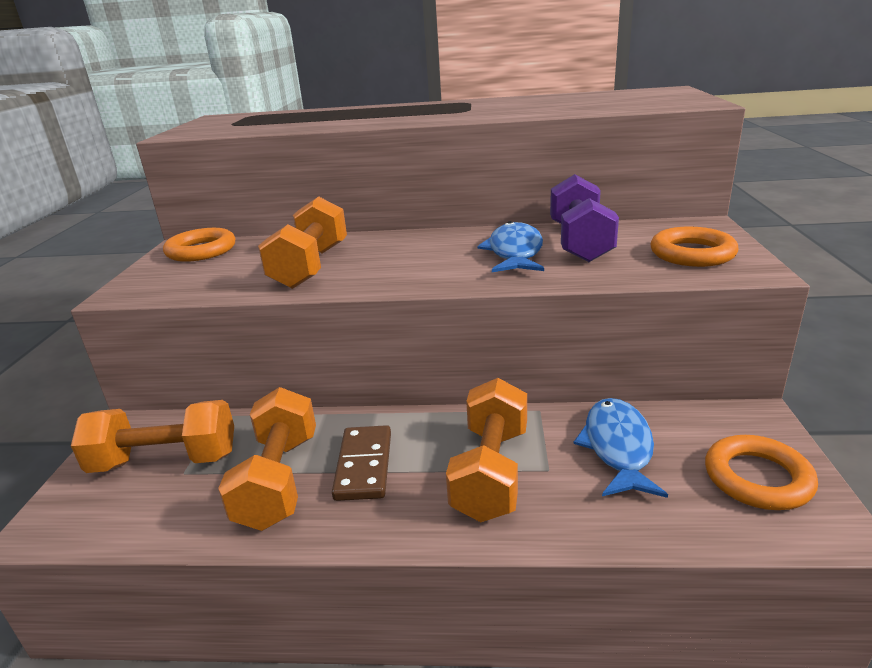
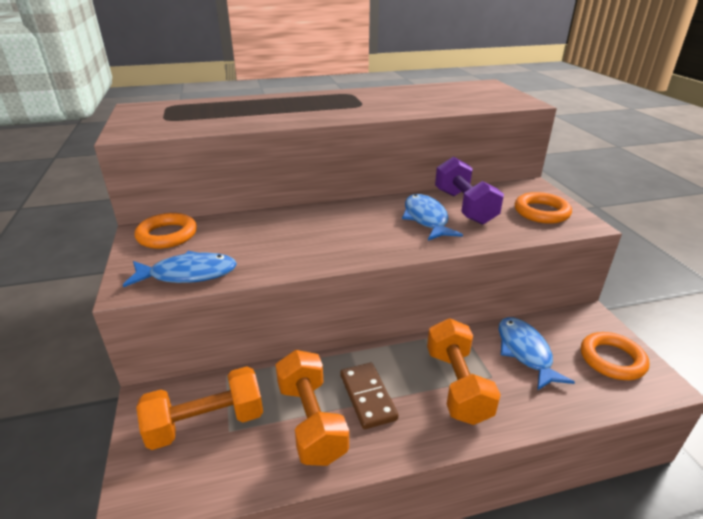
camera: 20 degrees left, 5 degrees up
orange dumbbell [258,196,347,289] -> none
none -> blue fish [123,251,237,287]

